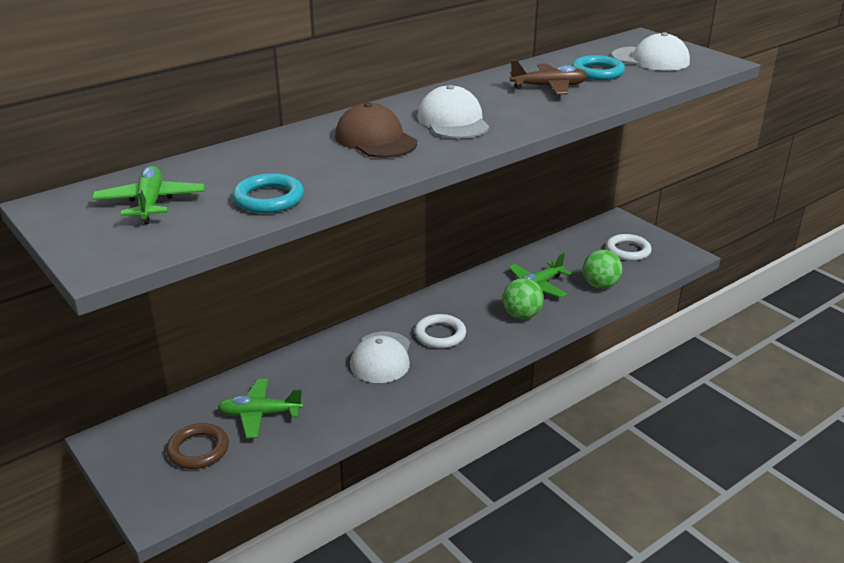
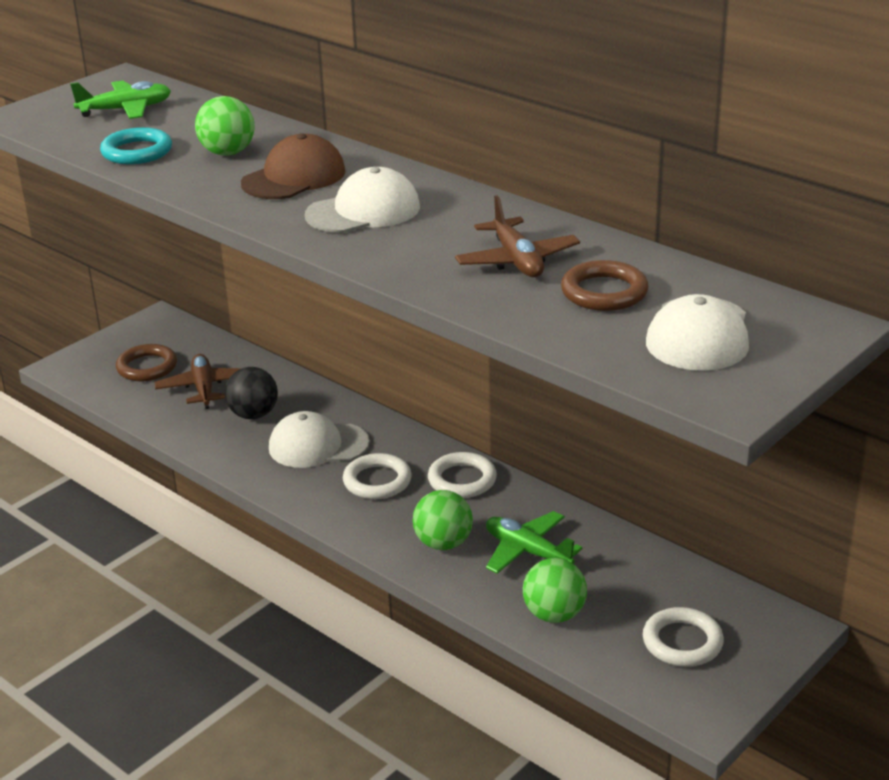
camera: 80 degrees right, 0 degrees up
green plane [218,379,303,438] -> brown plane [154,354,242,409]
turquoise ring [572,55,625,80] -> brown ring [561,260,648,311]
none -> green ball [195,96,255,156]
none -> black ball [225,367,278,419]
none -> white ring [428,452,497,498]

